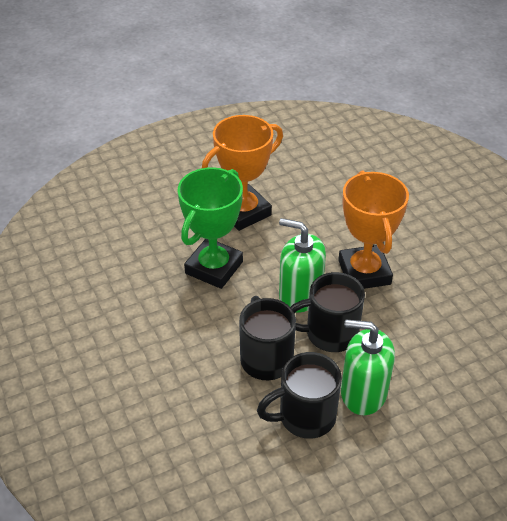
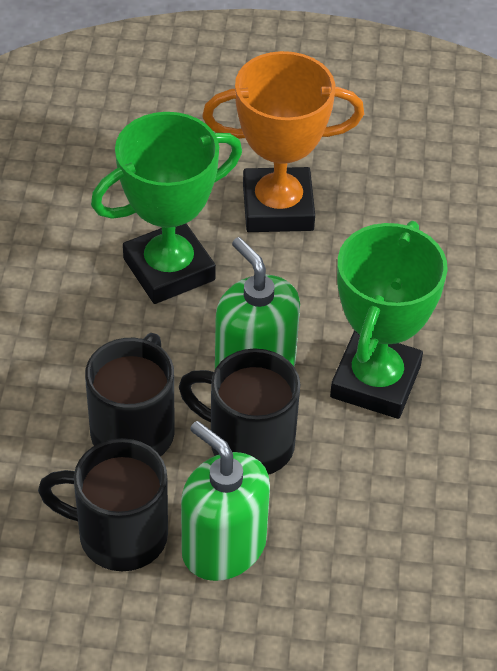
camera: 30 degrees right, 5 degrees up
orange trophy [338,171,409,289] -> green trophy [330,221,448,419]

